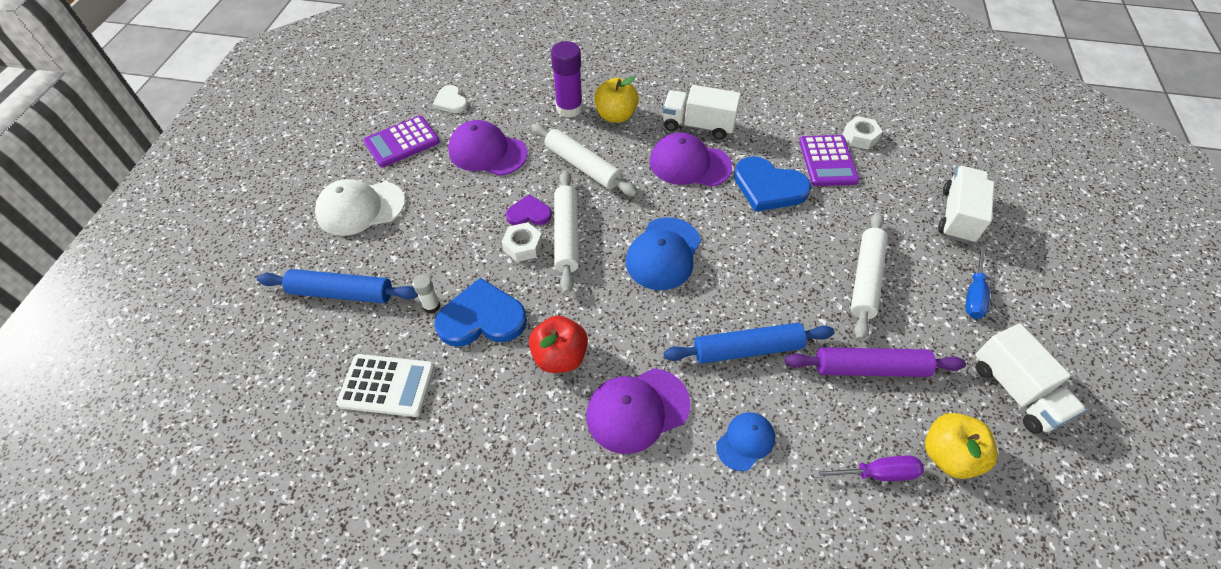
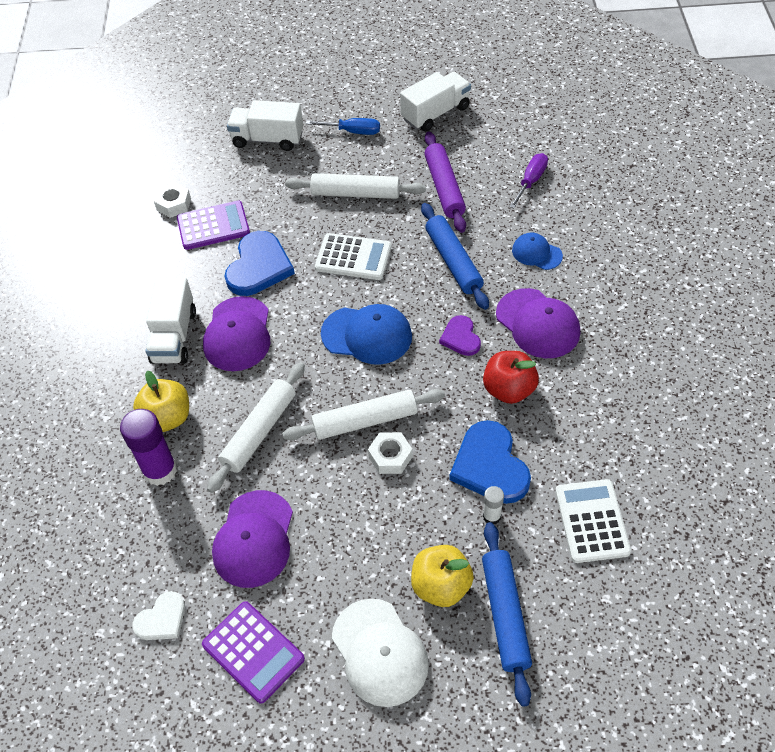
camera: 100 degrees left, 0 degrees up
purple heart [506,194,552,225] -> purple heart moved to [439,315,481,356]
purple screwdriver [812,456,924,481] -> purple screwdriver turned 45 degrees clockwise [509,153,548,209]
yellow apple [925,413,998,479] -> yellow apple moved to [411,545,474,607]
none -> white calculator [315,233,391,280]

